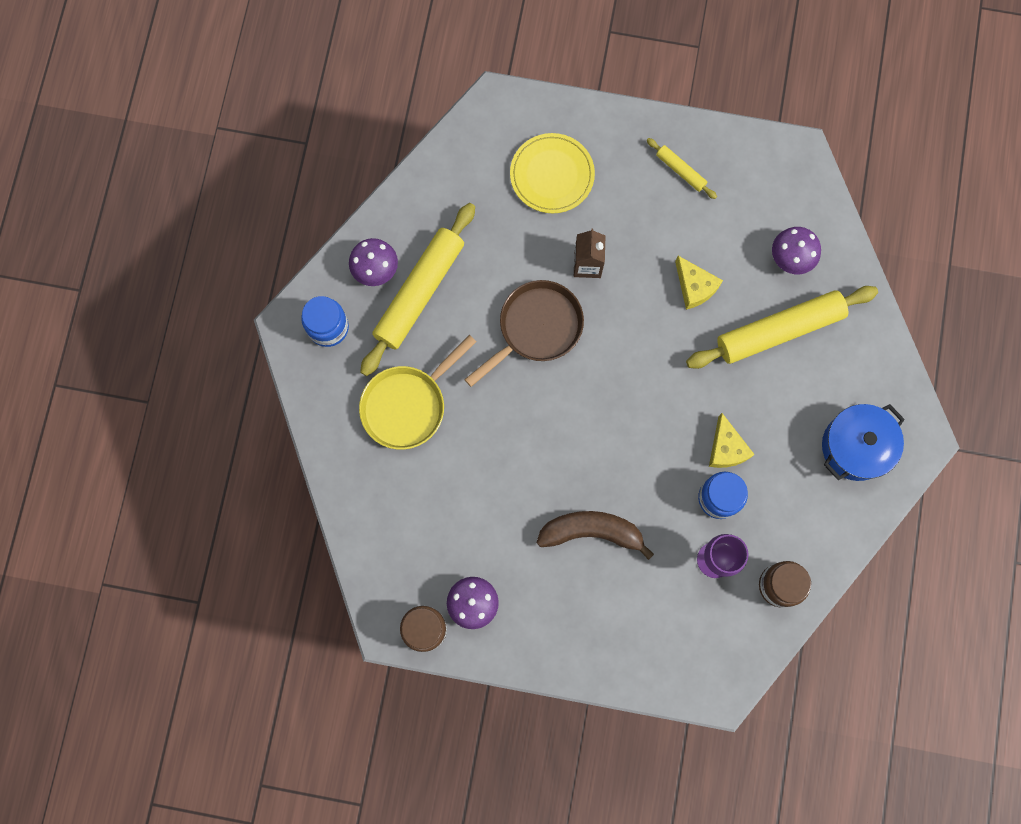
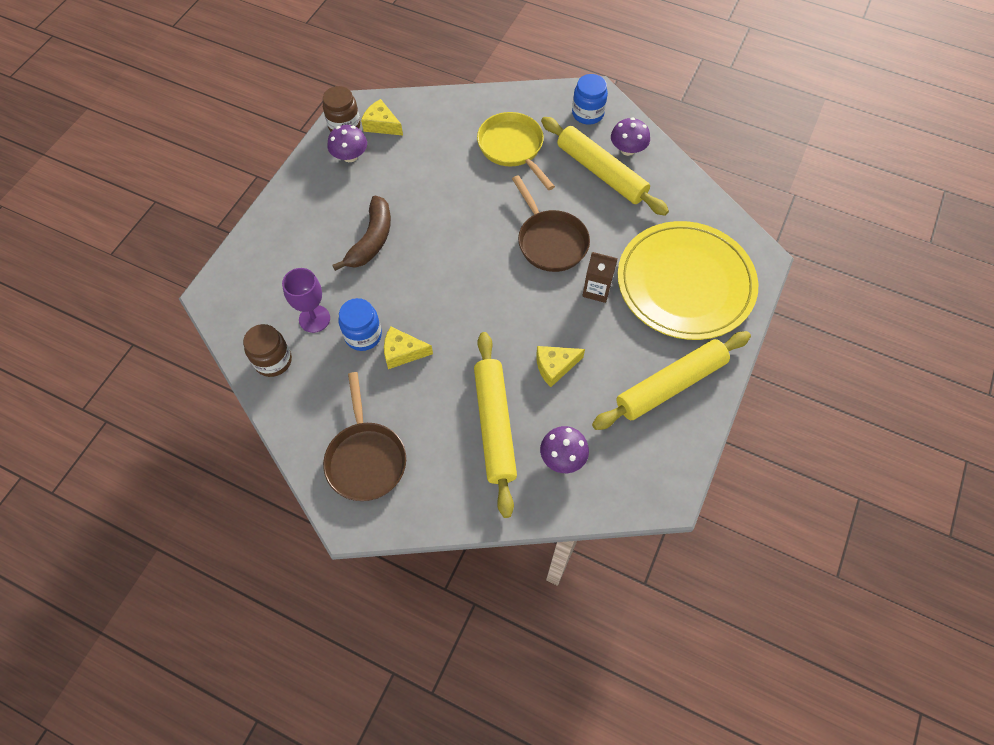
camera: 105 degrees right, 15 degrees down
yellow plate [510,133,595,213] -> yellow plate [617,221,758,340], size x1.82
yellow rolling pin [647,138,717,199] -> yellow rolling pin [592,331,751,430], size x2.19
blue pot [822,404,905,481] -> brown pan [323,372,406,501]
none -> yellow cheese [361,99,403,135]

